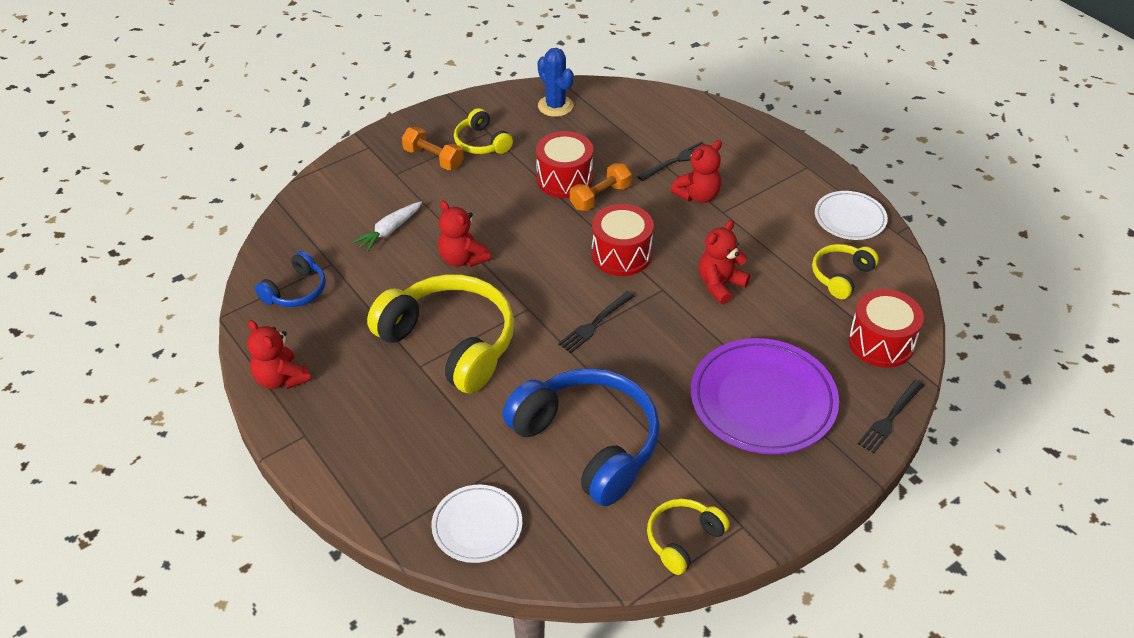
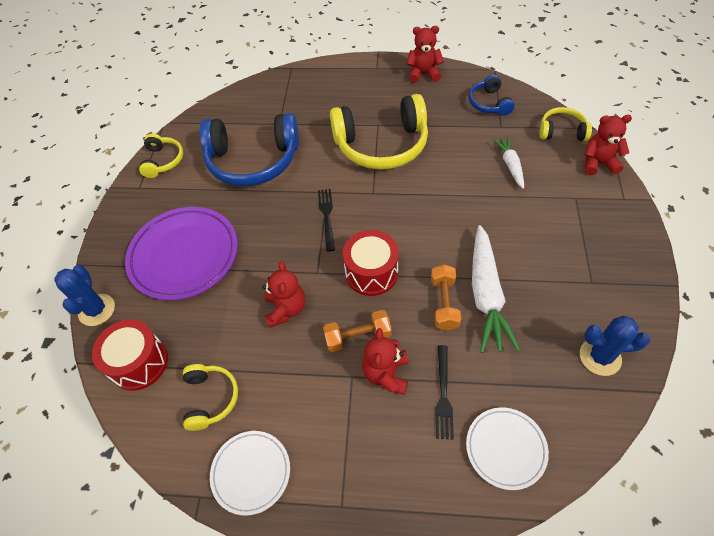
camera: 135 degrees right, 10 degrees up
orange dumbbell [402,127,464,170] -> orange dumbbell moved to [323,310,392,352]
white plate [431,485,522,563] -> white plate moved to [466,408,549,490]
red teddy bear [438,201,491,267] -> red teddy bear moved to [584,115,632,175]
yellow headphones [454,108,513,154] -> yellow headphones moved to [539,107,592,141]
red drum [536,131,593,198] -> white carrot [472,225,520,353]
black fork [858,380,924,453] -> blue cactus [54,265,115,326]

